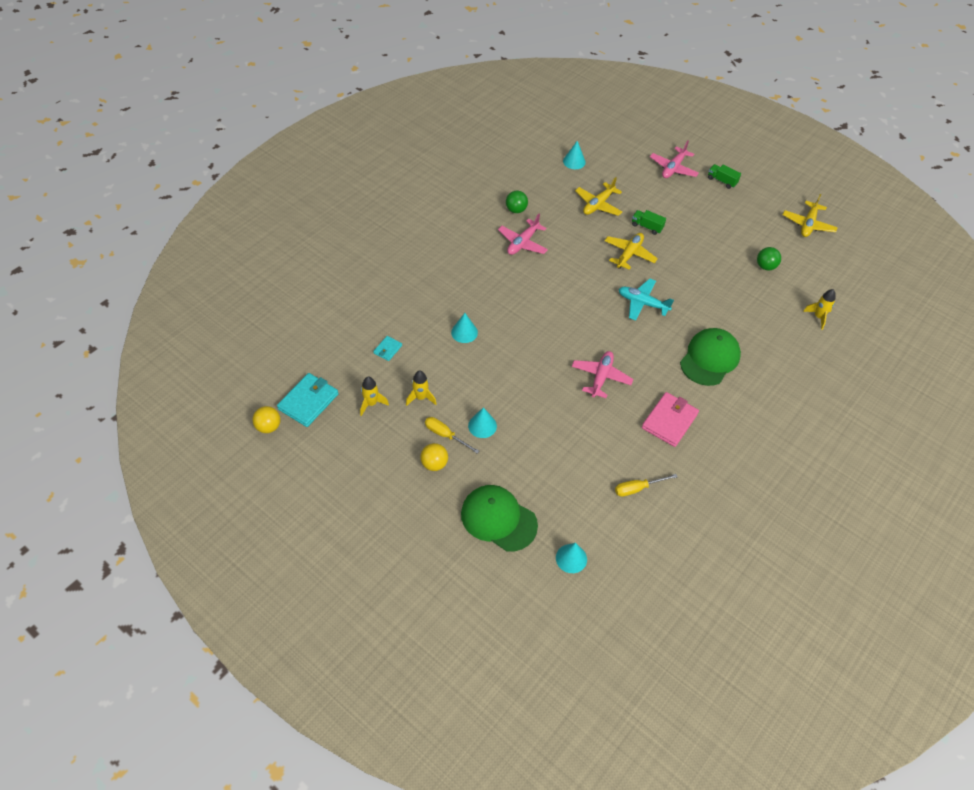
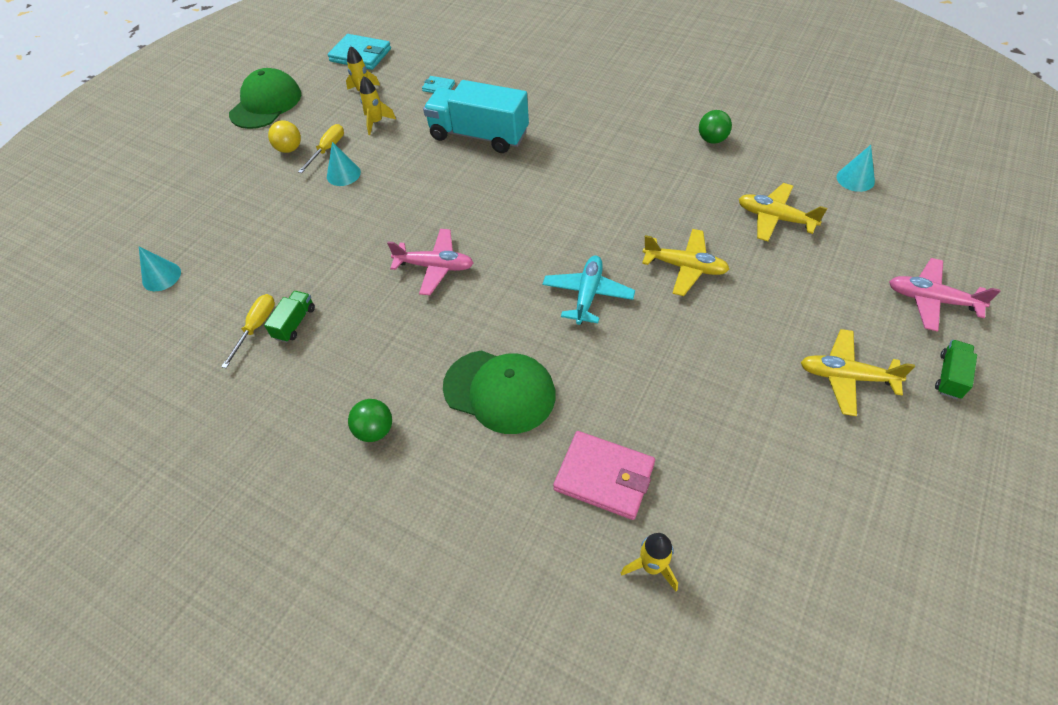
camera: 85 degrees right, 0 degrees up
yellow ball [253,406,280,433] -> none
turquoise cone [451,313,478,343] -> turquoise truck [423,80,529,153]
green cap [461,485,538,552] -> green cap moved to [229,68,301,129]
pink plane [498,214,548,255] -> none
yellow screwdriver [615,474,678,497] -> yellow screwdriver turned 45 degrees clockwise [221,294,275,368]
green truck [632,210,666,235] -> green truck moved to [264,291,315,343]
pink wallet [642,392,699,447] -> pink wallet moved to [553,431,655,520]
green ball [757,247,781,270] -> green ball moved to [348,399,392,442]
yellow plane [783,194,838,237] -> yellow plane moved to [800,329,915,416]

